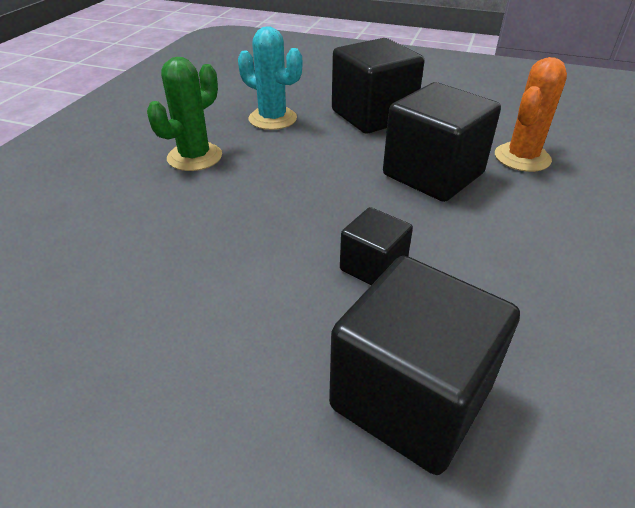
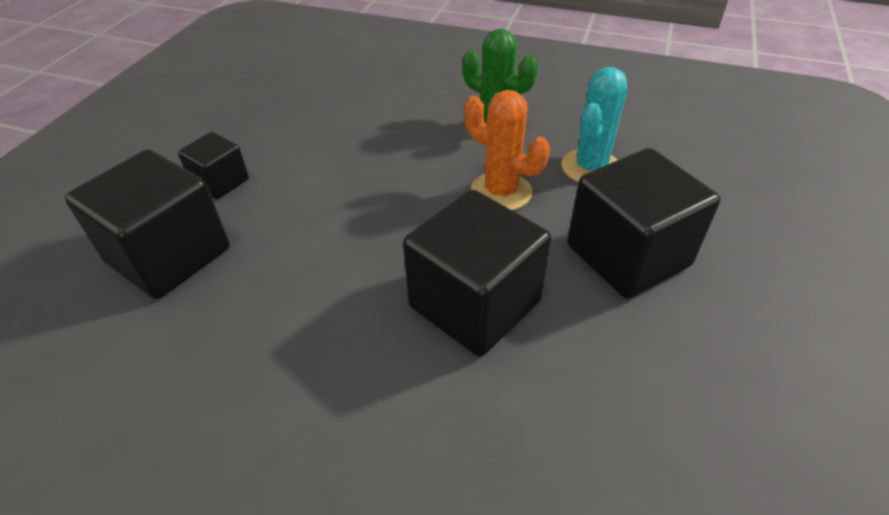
camera: 90 degrees right, 5 degrees up
black cube [340,207,413,285] -> black cube moved to [178,132,249,199]
orange cactus [495,57,567,172] -> orange cactus moved to [464,90,550,210]

